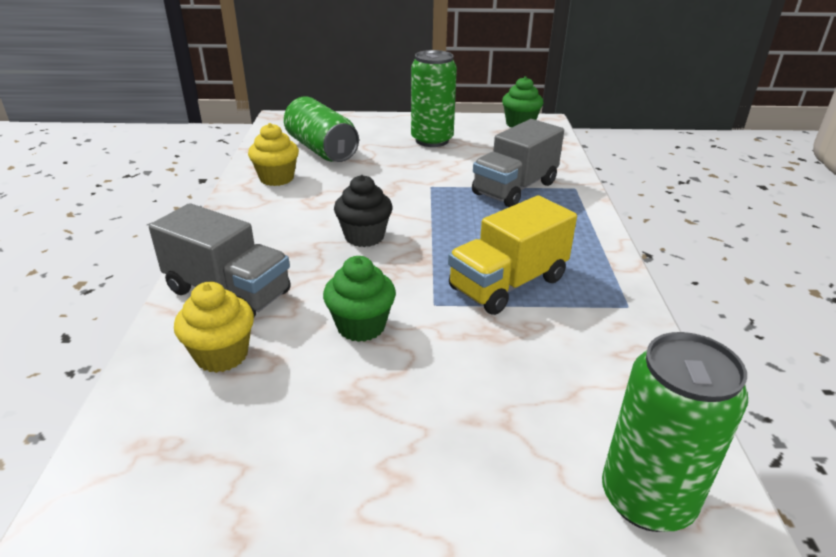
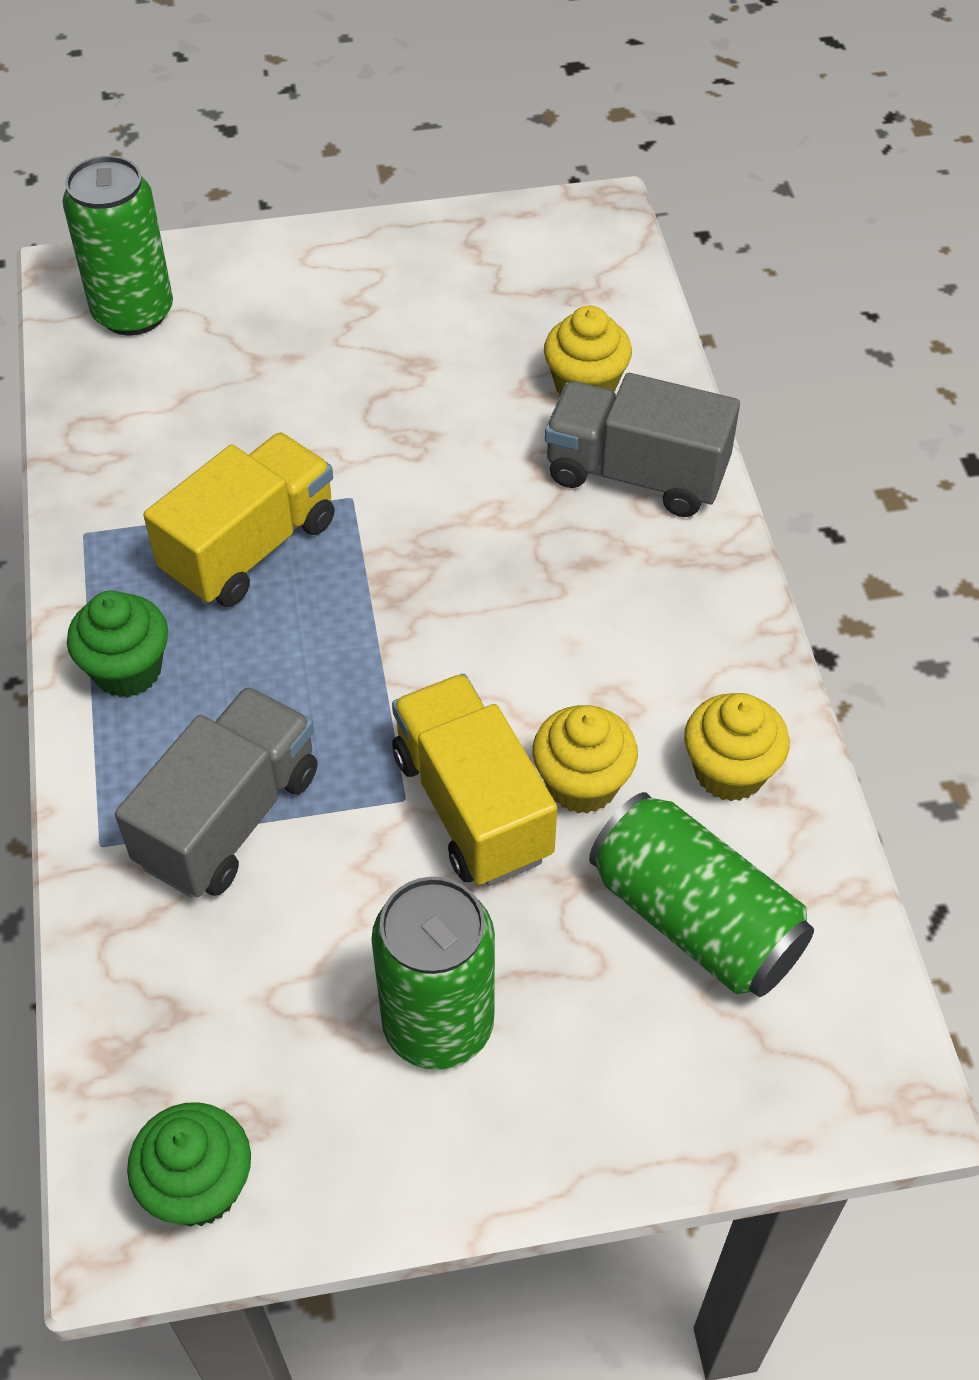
camera: 170 degrees right, 20 degrees up
green cupcake [323,256,396,342] -> green cupcake moved to [67,590,168,698]
black cupcake [334,175,392,247] -> none
none -> yellow truck [392,674,557,886]
none -> yellow cupcake [532,705,638,814]

